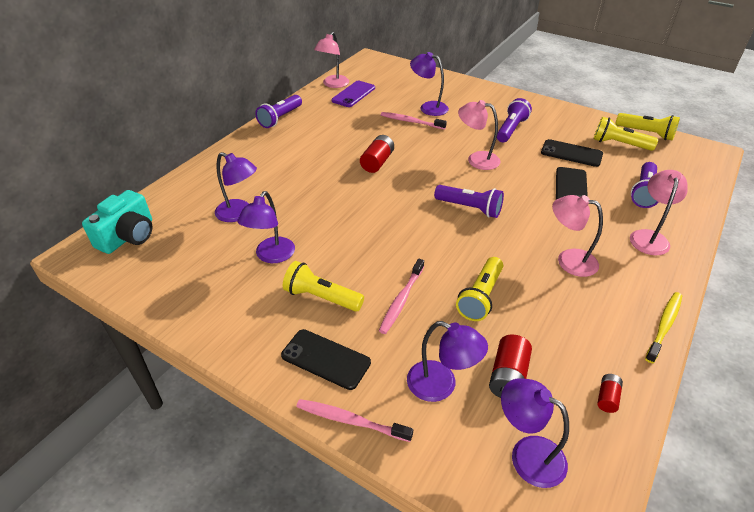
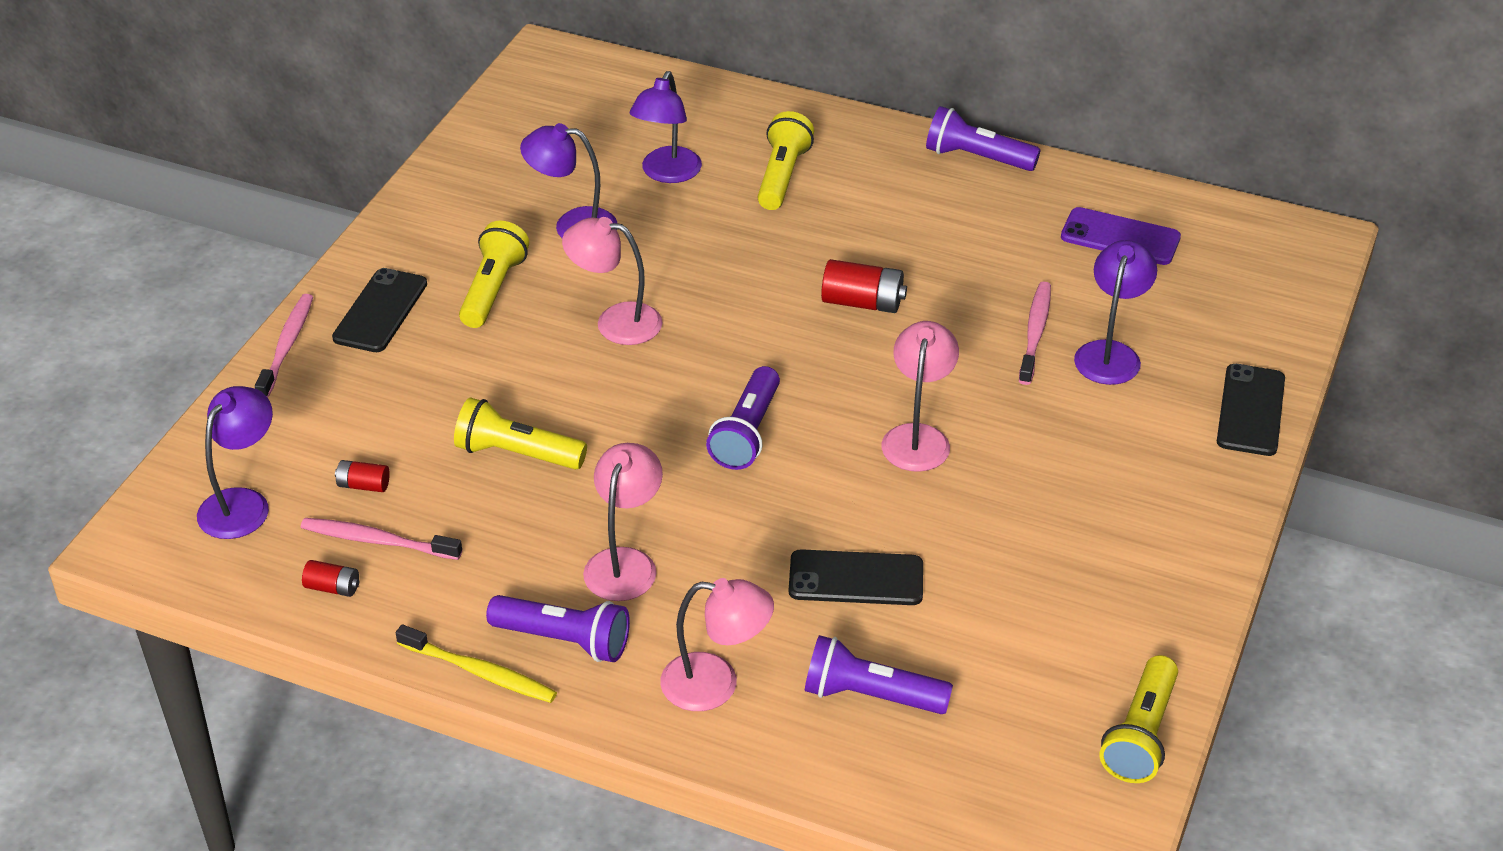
camera: 80 degrees right, 0 degrees up
turquoise camera [82,190,152,254] -> none
pink lamp [314,32,349,88] -> pink lamp moved to [562,217,662,345]
pink toothbrush [379,259,424,334] -> pink toothbrush moved to [301,518,462,560]
purple lamp [407,321,488,402] -> none
red battery [489,334,532,398] -> red battery [335,460,390,492], size x0.58
purple flashlight [497,98,532,142] -> purple flashlight moved to [486,595,630,662]
black phone [541,139,603,167] -> black phone moved to [1217,364,1285,456]
yellow flashlight [594,117,658,151] -> yellow flashlight moved to [758,111,814,210]

